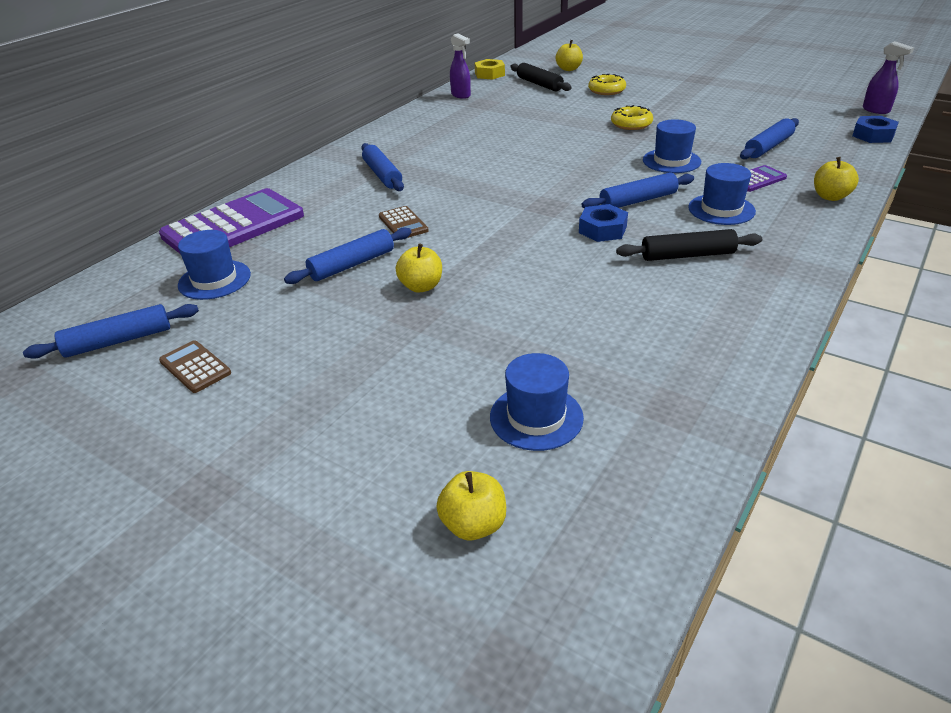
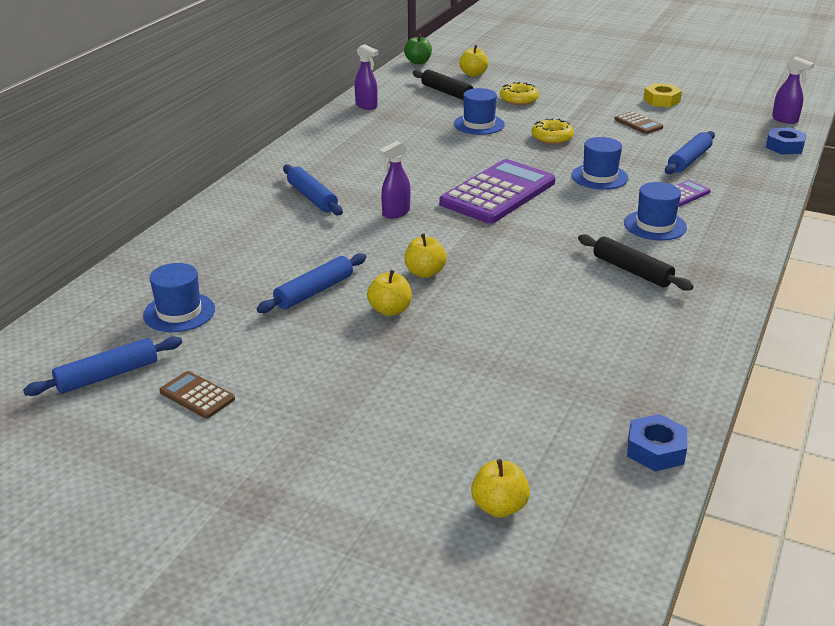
camera: 10 degrees left, 5 degrees down
purple calculator [159,188,304,254] -> purple calculator moved to [439,159,555,224]
brown calculator [379,206,429,238] -> brown calculator moved to [614,111,663,134]
yellow nut [475,59,505,80] -> yellow nut moved to [643,83,682,107]
blue hat [490,353,584,451] -> blue hat moved to [454,88,505,135]
blue nut [579,204,628,242] -> blue nut moved to [627,414,687,471]
blue rolling pin [582,173,694,208] -> none
black rolling pin [616,229,762,261] -> black rolling pin turned 60 degrees clockwise [578,234,694,291]
yellow apple [814,157,859,201] -> yellow apple moved to [404,234,447,278]
none -> purple spray bottle [379,141,410,219]
none -> green apple [404,34,432,64]

